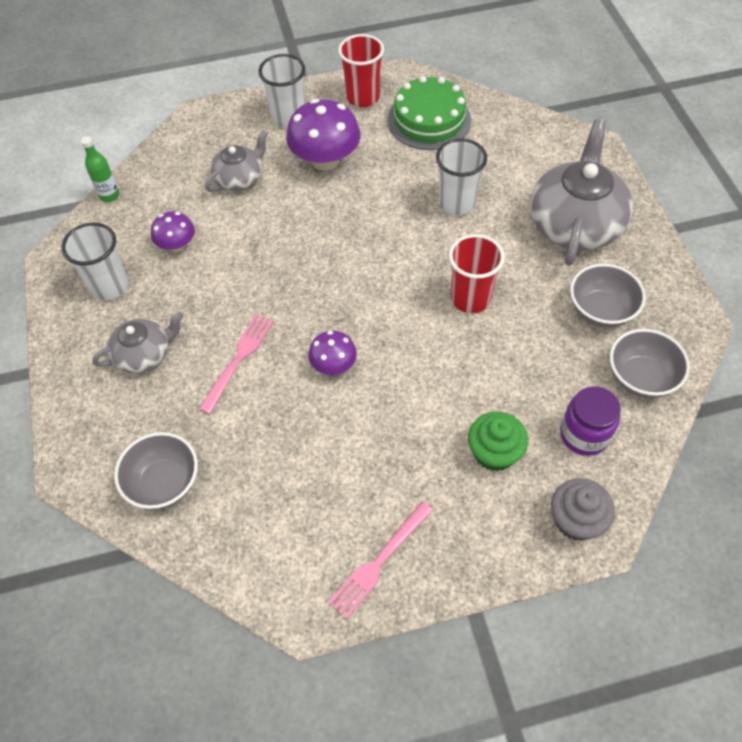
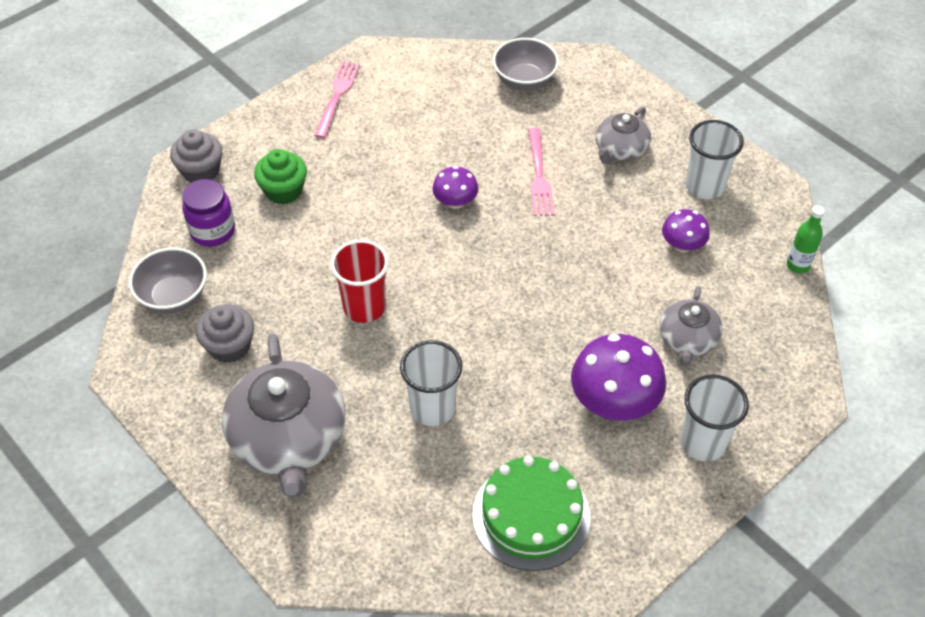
camera: 150 degrees right, 5 degrees down
red cup [338,34,384,107] -> none
grey bowl [570,264,646,328] -> grey cupcake [196,304,254,363]

